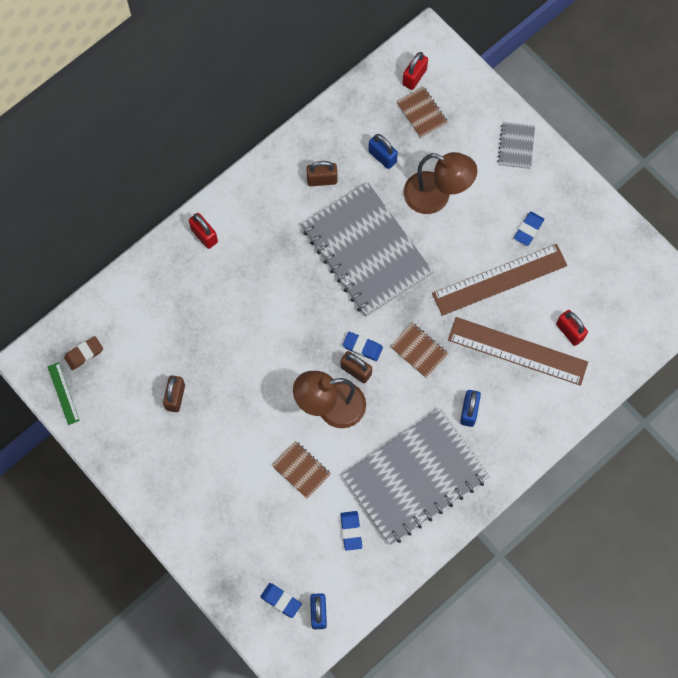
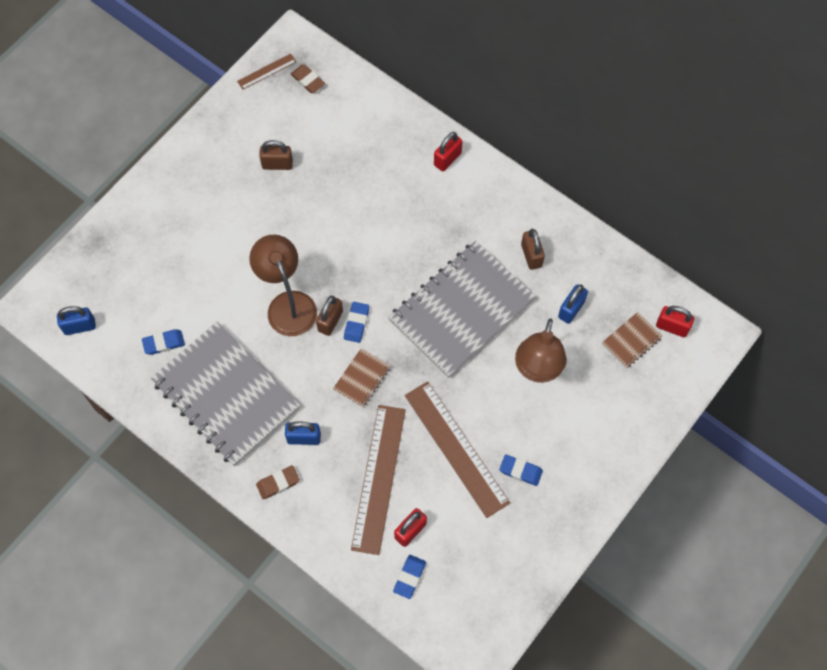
camera: 80 degrees right, 5 degrees down
green ruler [48,362,80,425] -> brown ruler [237,54,296,89]
blue eraser [260,583,302,618] -> blue eraser moved to [393,555,426,599]
brown notebook [271,441,331,499] -> none
grey notebook [497,122,535,169] -> none
none -> brown eraser [256,465,300,500]

